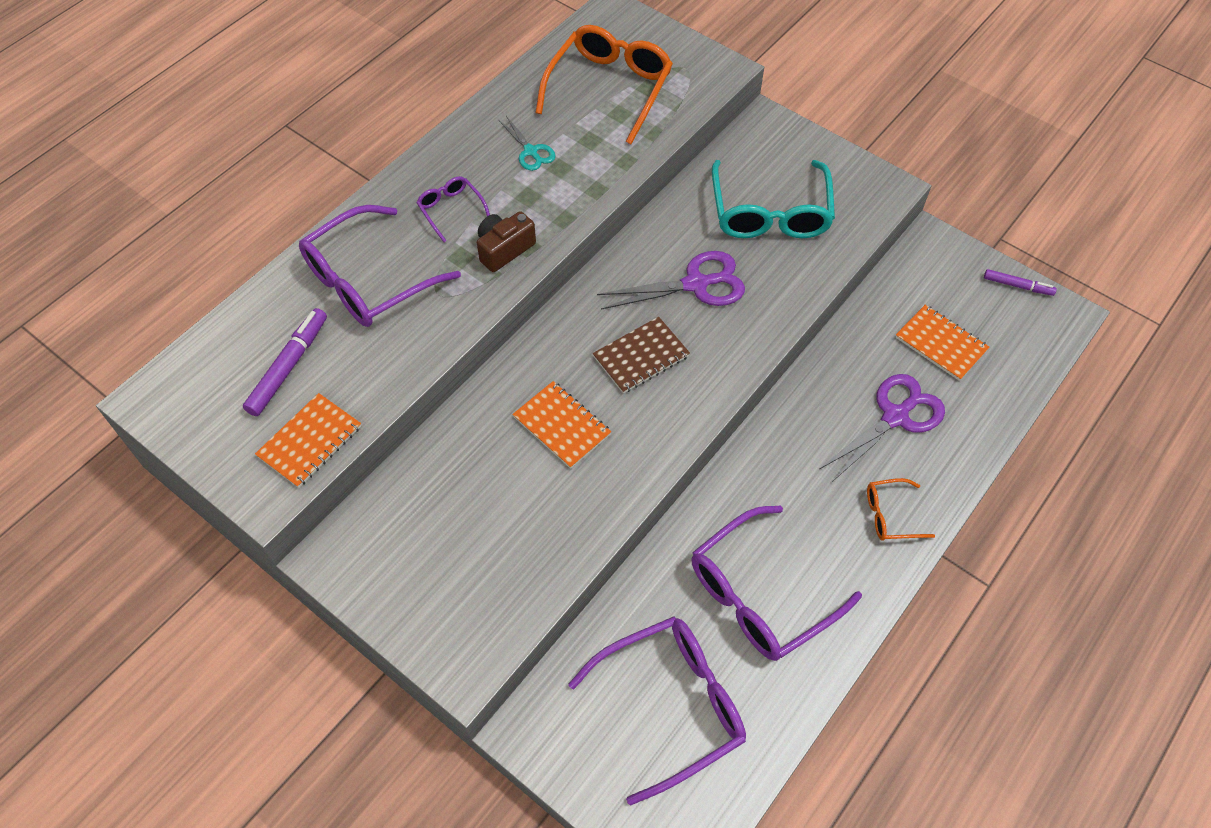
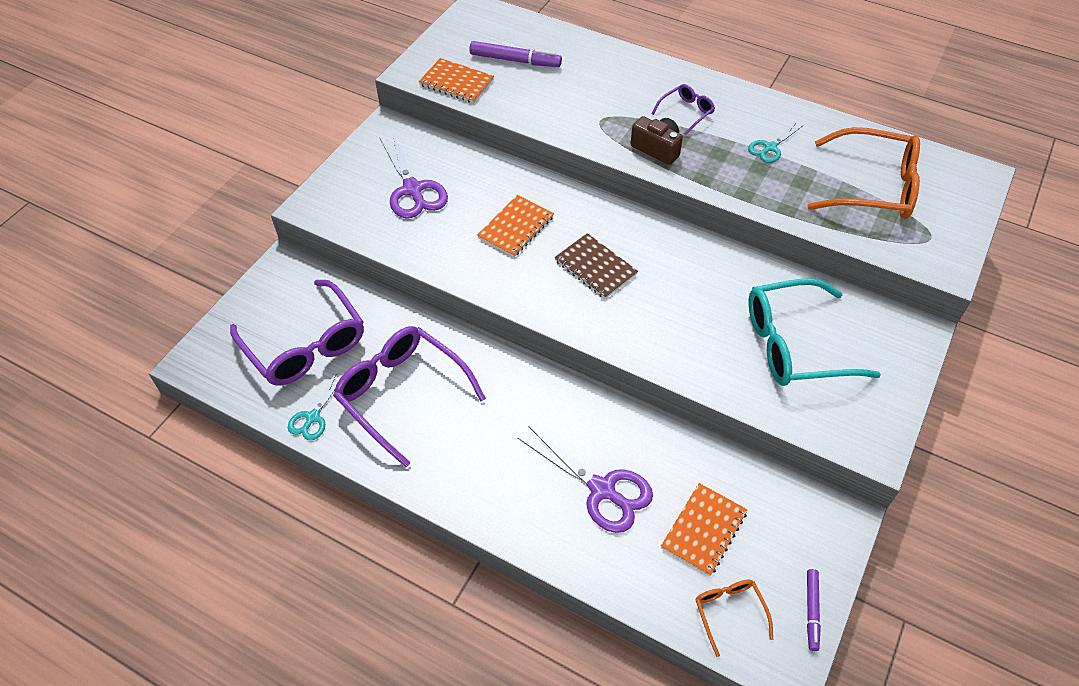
camera: 80 degrees right, 5 degrees down
purple glasses [299,205,461,327] -> none
purple scissors [597,251,745,310] -> purple scissors moved to [380,133,448,219]
orange glasses [867,478,935,541] -> orange glasses moved to [695,580,773,657]
none -> turquoise scissors [288,373,338,440]

